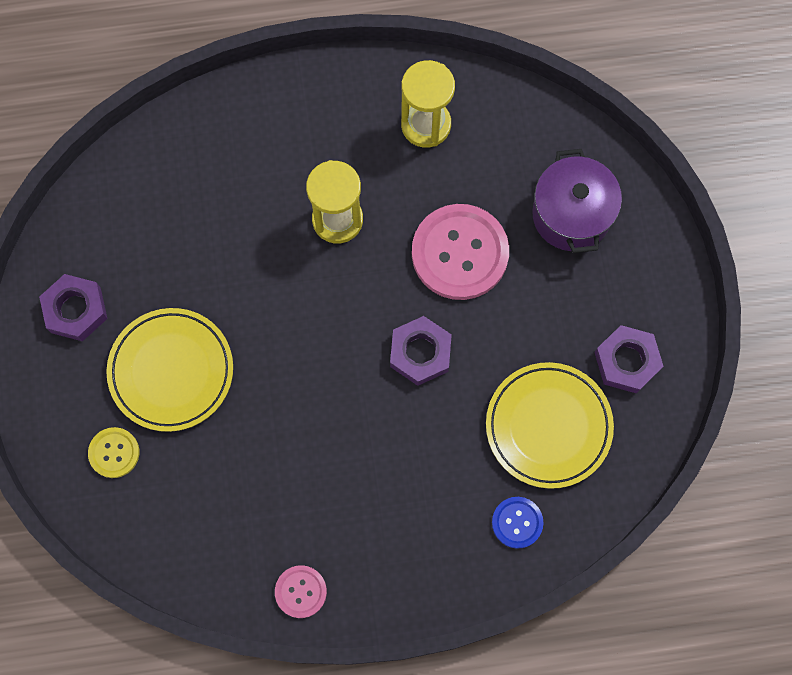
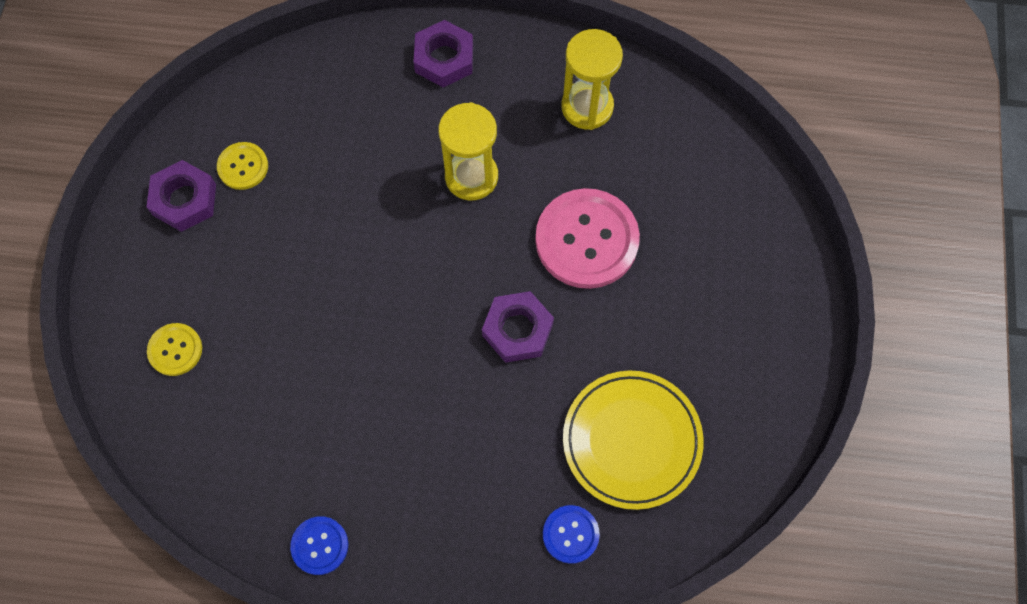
camera: 15 degrees right, 5 degrees down
yellow plate [106,308,233,432] -> none
pink button [275,565,327,618] -> blue button [290,516,348,575]
purple pot [532,149,622,253] -> none
purple nut [595,325,663,394] -> purple nut moved to [414,20,473,87]
none -> yellow button [217,142,268,190]

